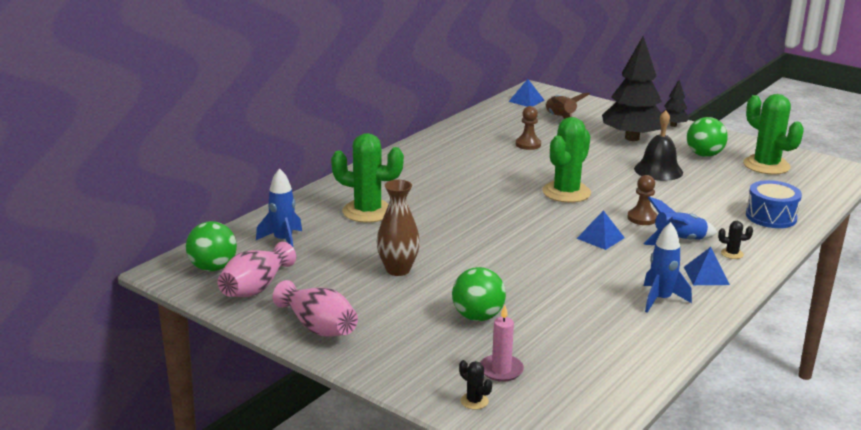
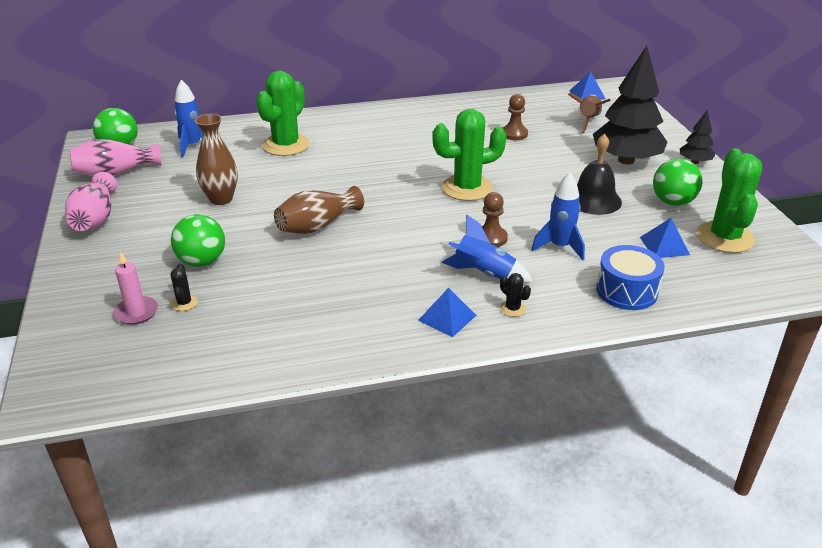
camera: 40 degrees right, 10 degrees up
green cactus [331,133,404,223] -> green cactus turned 60 degrees clockwise [256,71,310,156]
black cactus [459,360,492,410] -> black cactus moved to [170,264,198,311]
blue pyramid [576,210,625,250] -> blue pyramid moved to [640,218,690,258]
blue rocket [644,222,692,313] -> blue rocket moved to [531,173,585,260]
none -> brown vase [274,186,364,234]

